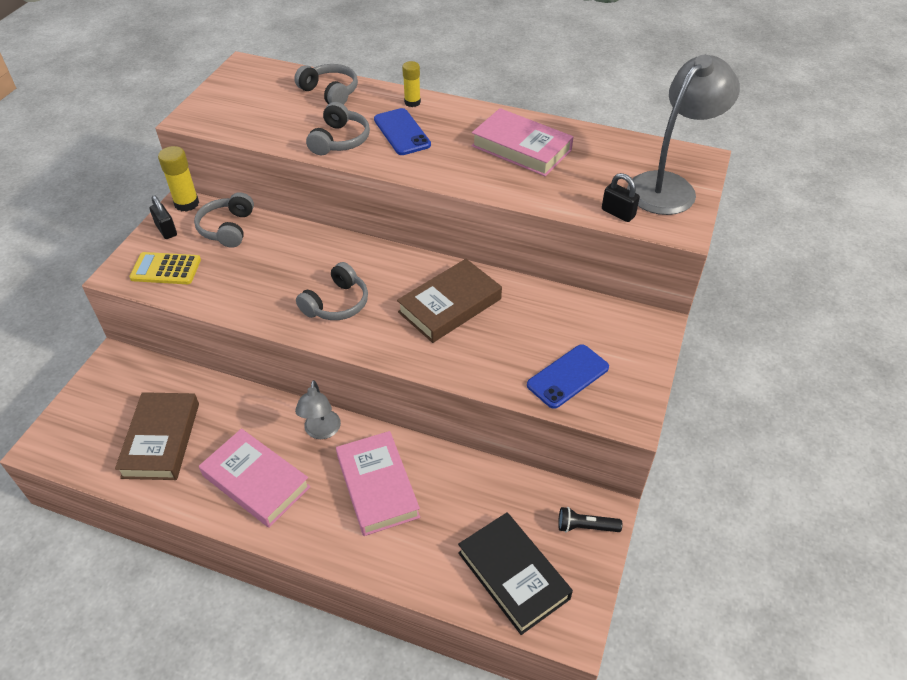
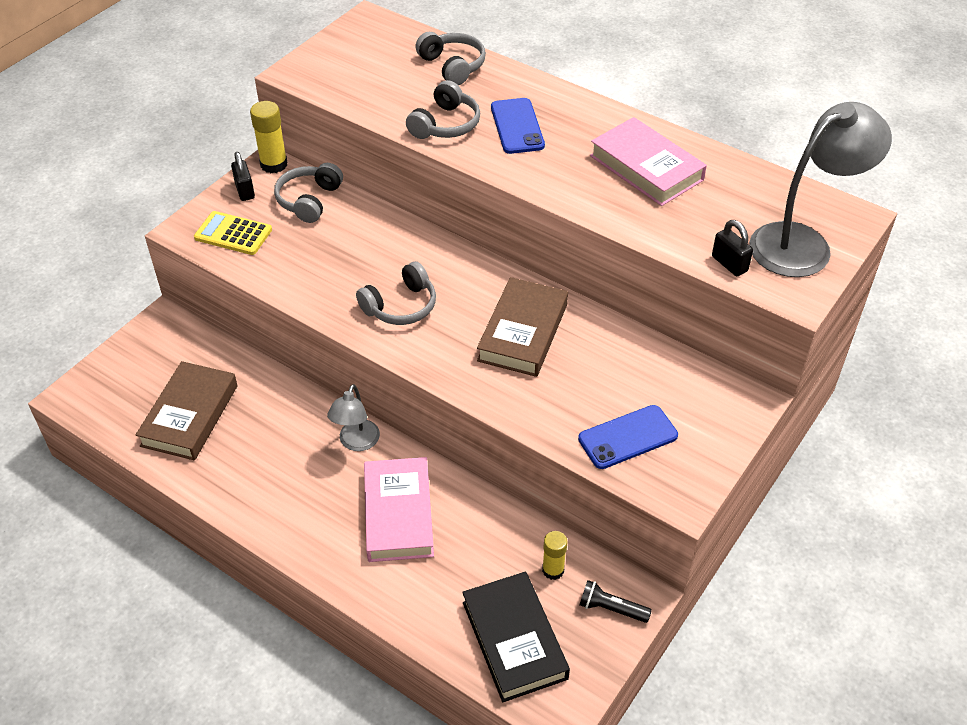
camera: 15 degrees right, 0 degrees up
pink book [199,428,311,528] -> none
brown book [397,259,502,343] -> brown book turned 45 degrees counterclockwise [477,277,568,377]
yellow glue stick [402,61,421,107] -> yellow glue stick moved to [542,531,568,580]

